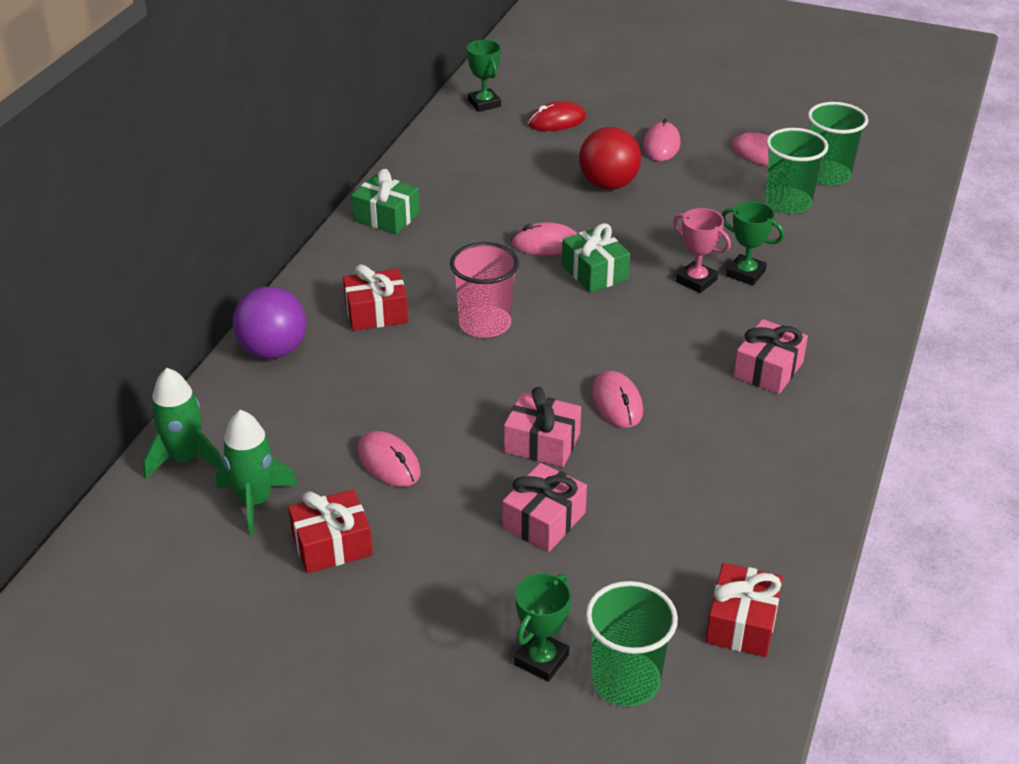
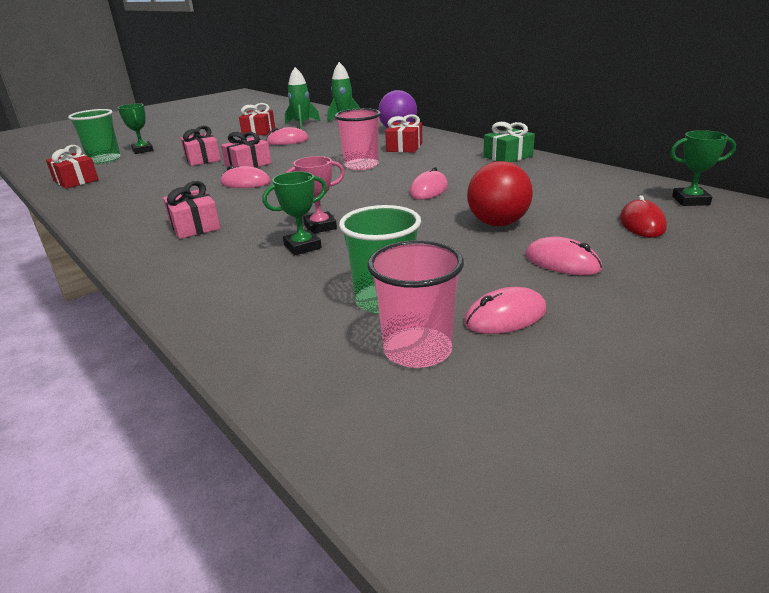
camera: 120 degrees right, 10 degrees down
green gift [562,223,630,293] -> none
green cup [808,102,868,185] -> pink cup [367,240,464,368]

